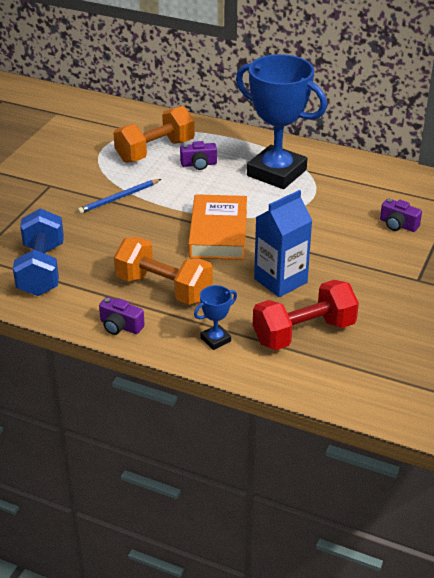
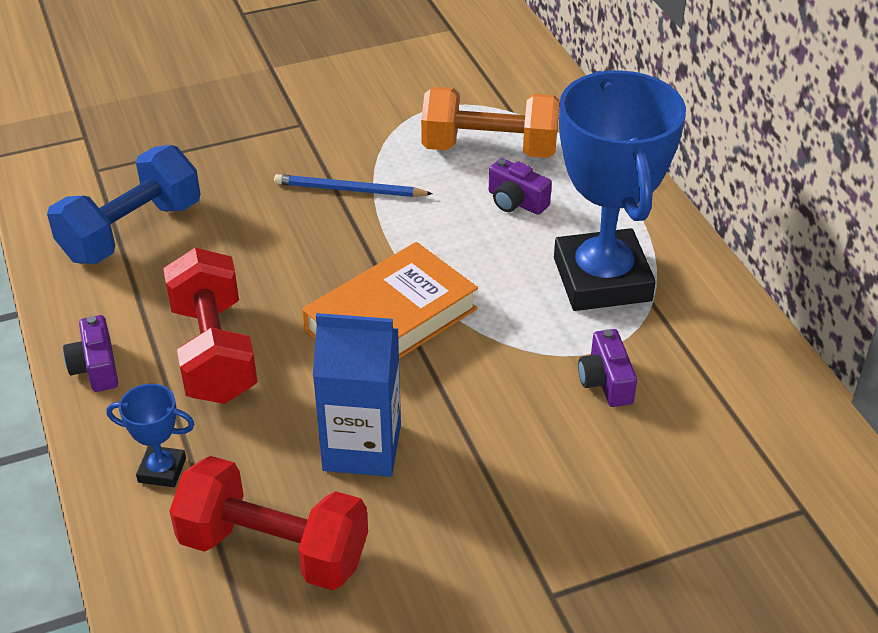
camera: 45 degrees right, 5 degrees up
orange dumbbell [114,237,213,305] -> red dumbbell [163,248,258,404]
purple camera [380,198,422,232] -> purple camera moved to [578,329,637,407]

